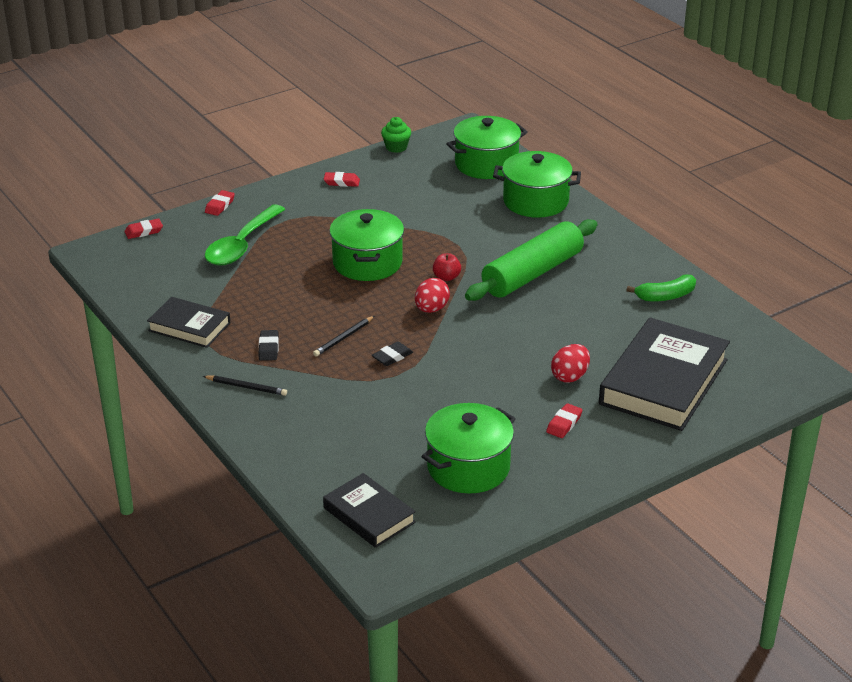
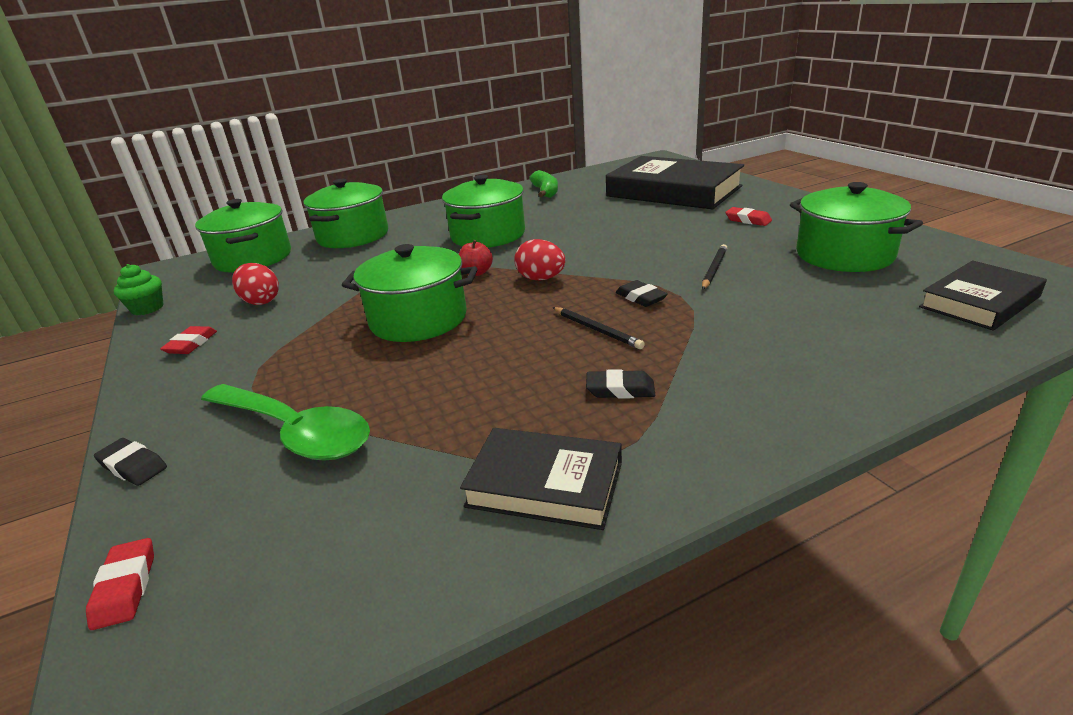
camera: 80 degrees left, 5 degrees down
black book [147,297,230,348] -> black book turned 75 degrees clockwise [460,428,622,530]
black pencil [203,375,287,396] -> black pencil moved to [702,244,727,289]
red eraser [205,190,235,216] -> black eraser [94,438,167,486]
green rolling pin [465,219,597,301] -> green pot [442,175,525,248]
red egg [551,344,590,383] -> red egg moved to [232,263,279,305]

